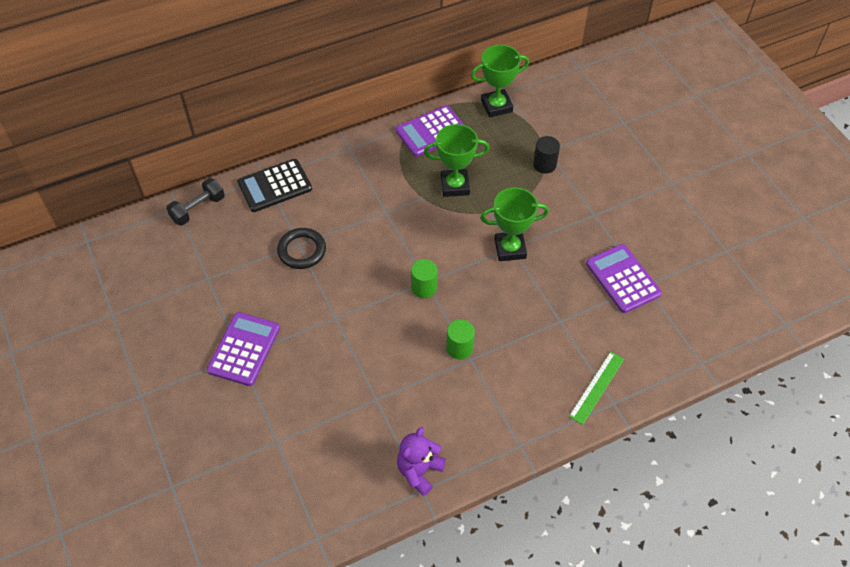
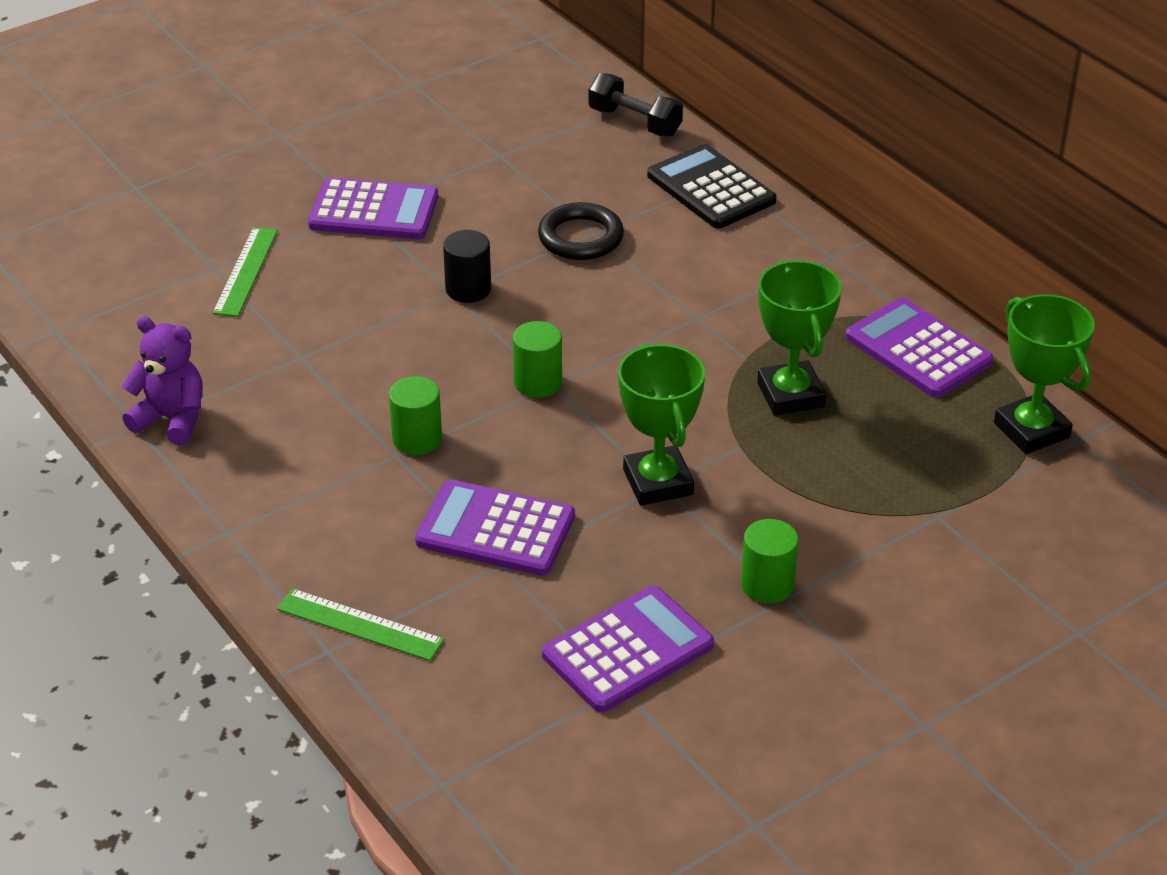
camera: 80 degrees right, 15 degrees down
black cylinder [533,136,560,174] -> black cylinder moved to [443,230,491,303]
none -> green ruler [212,227,278,317]
none -> purple calculator [415,479,575,576]
none -> green cylinder [741,519,799,604]

